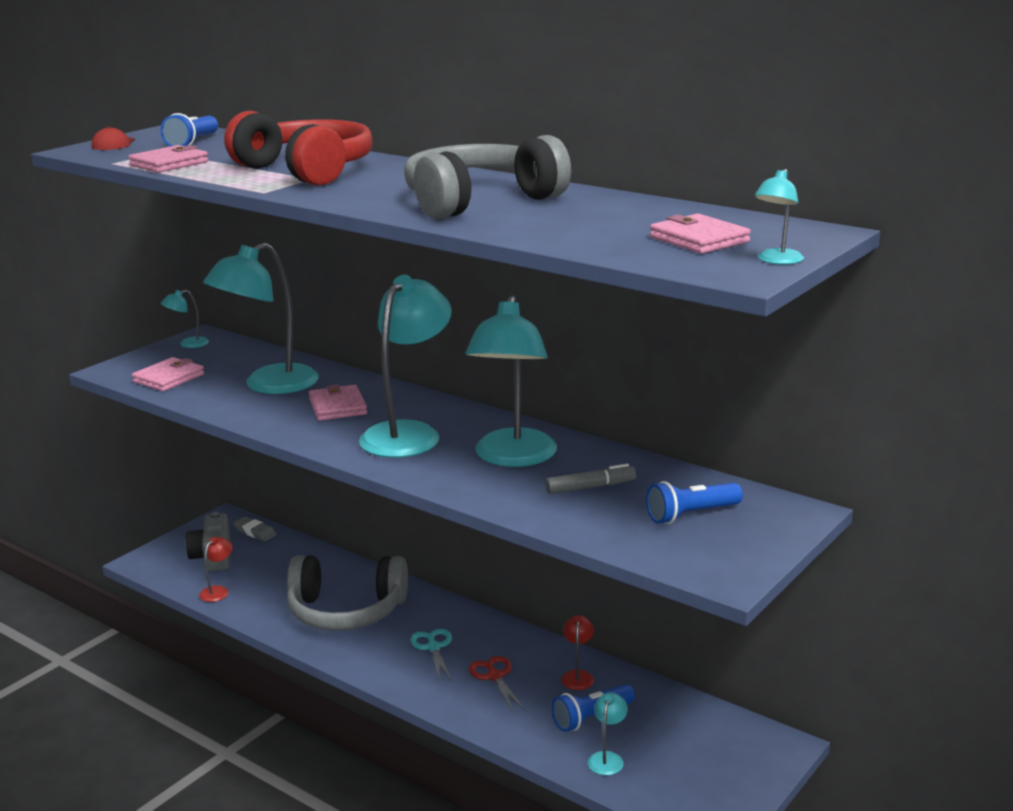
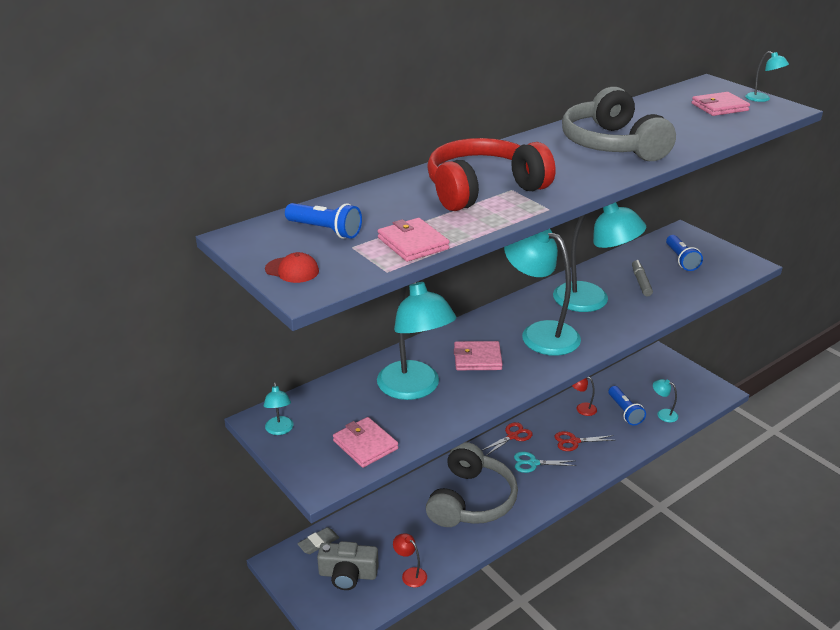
camera: 75 degrees left, 10 degrees up
none -> red scissors [482,422,532,456]

